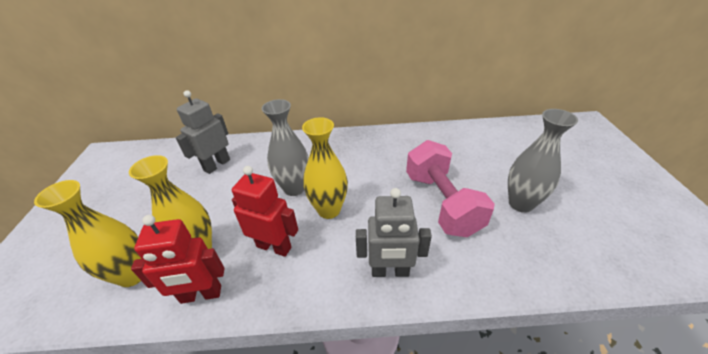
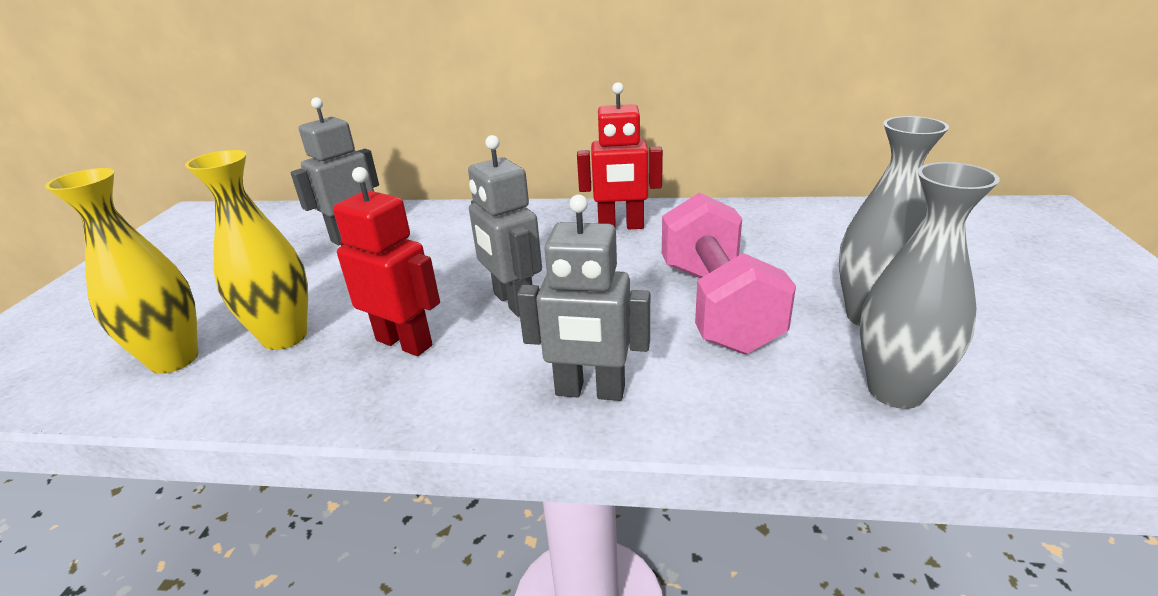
camera: 10 degrees right, 10 degrees down
red robot [131,215,225,304] -> red robot moved to [577,82,663,229]
grey vase [262,99,309,196] -> grey vase moved to [859,162,1000,409]
yellow vase [302,117,348,219] -> grey robot [468,135,542,317]

